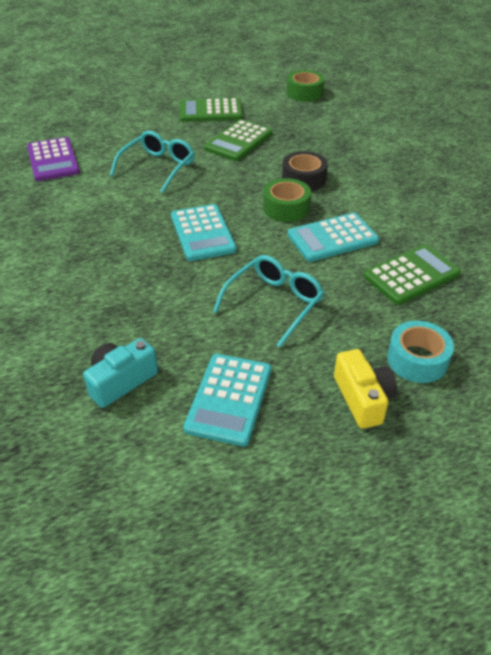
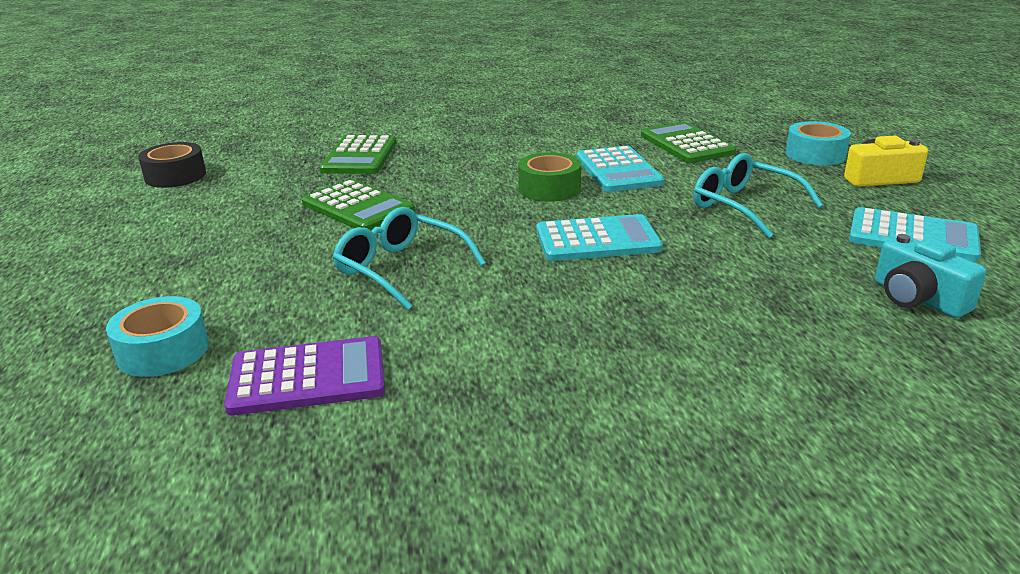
camera: 80 degrees left, 15 degrees down
green calculator [180,98,243,122] -> green calculator moved to [319,135,397,174]
black tape [282,151,328,192] -> black tape moved to [138,142,206,188]
green tape [287,70,324,102] -> none
none -> turquoise tape [106,296,209,377]

